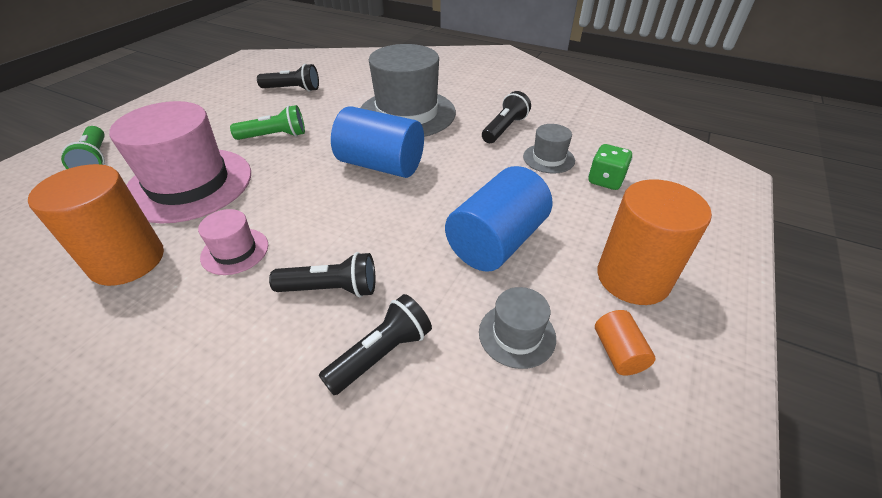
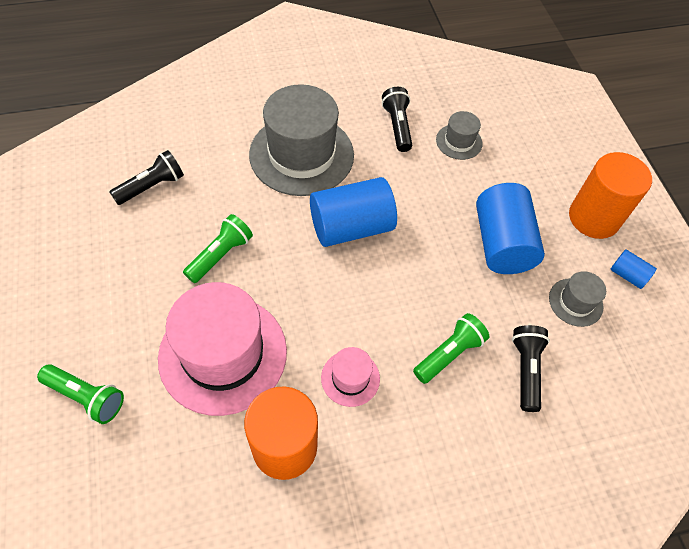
camera: 45 degrees left, 15 degrees up
black flashlight [269,252,375,297] -> green flashlight [413,313,489,384]
green dice [588,144,633,190] -> none
orange cylinder [595,310,656,376] -> blue cylinder [610,249,657,289]

